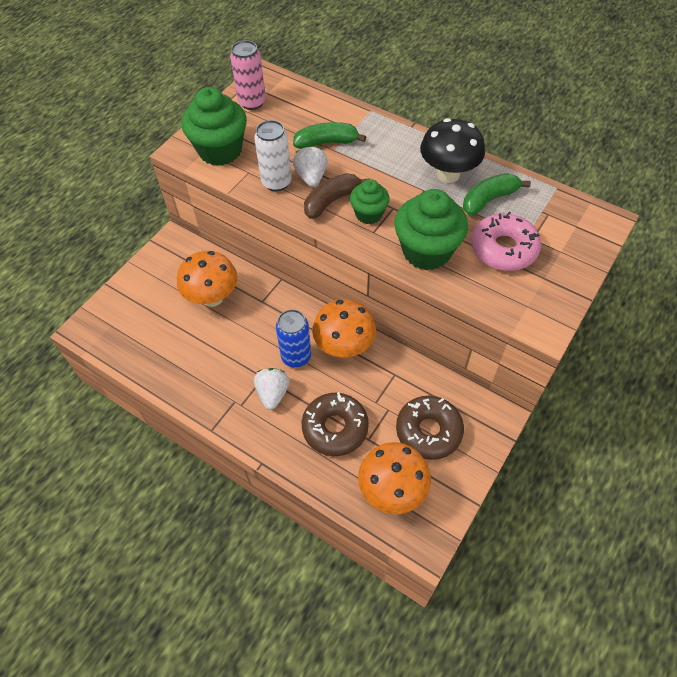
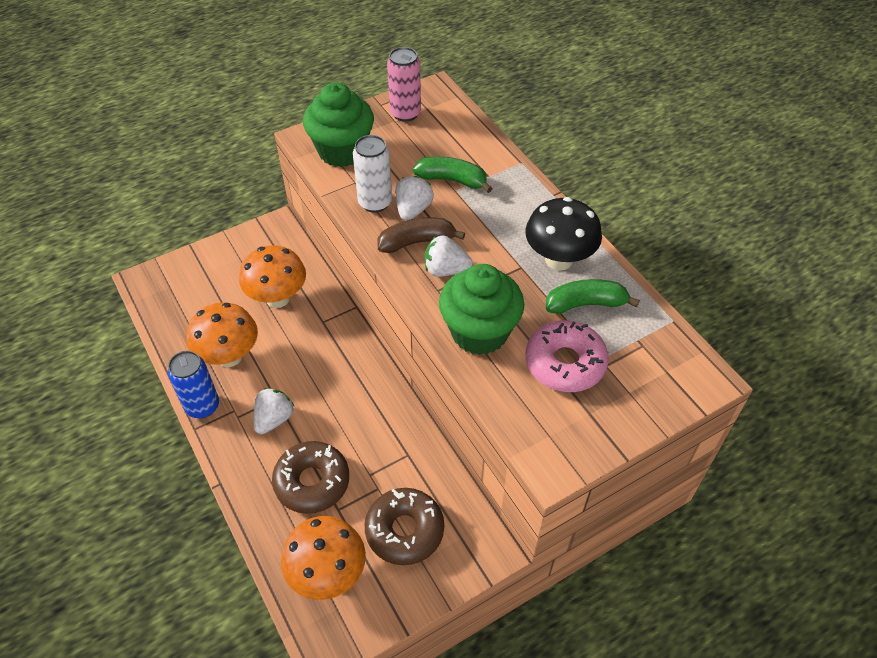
camera: 25 degrees right, 5 degrees down
blue can [276,309,311,368] -> blue can moved to [168,351,219,418]
orange mushroom [312,299,376,357] -> orange mushroom moved to [187,303,258,367]
green cupcake [350,179,390,224] -> white strawberry [425,236,473,277]

